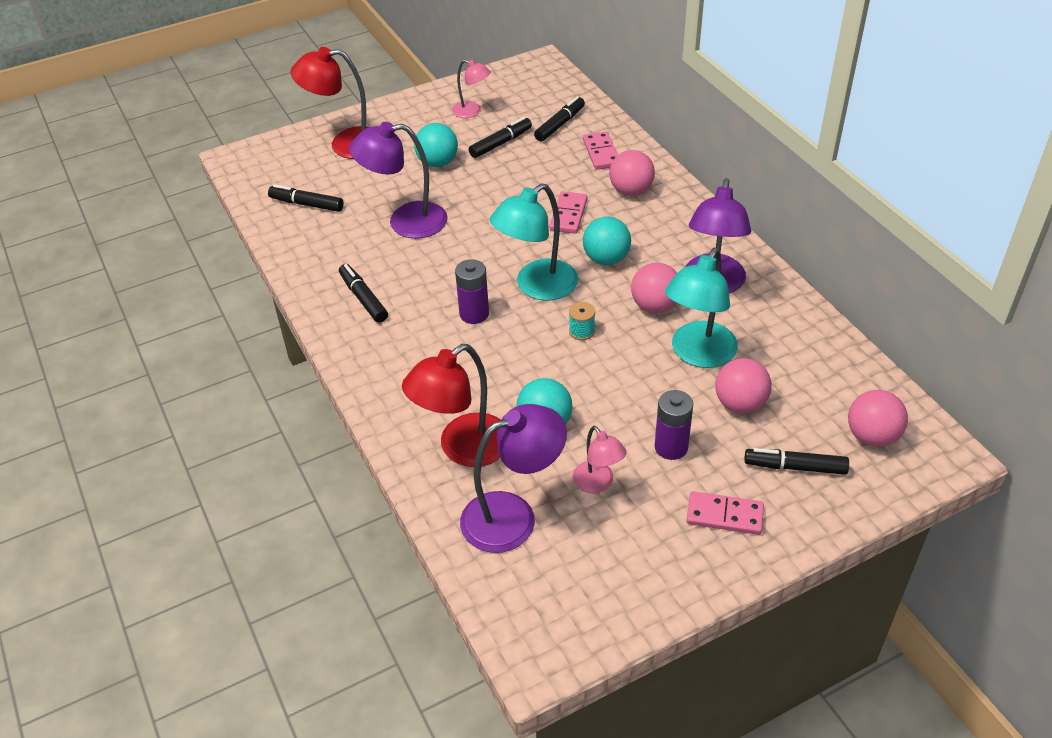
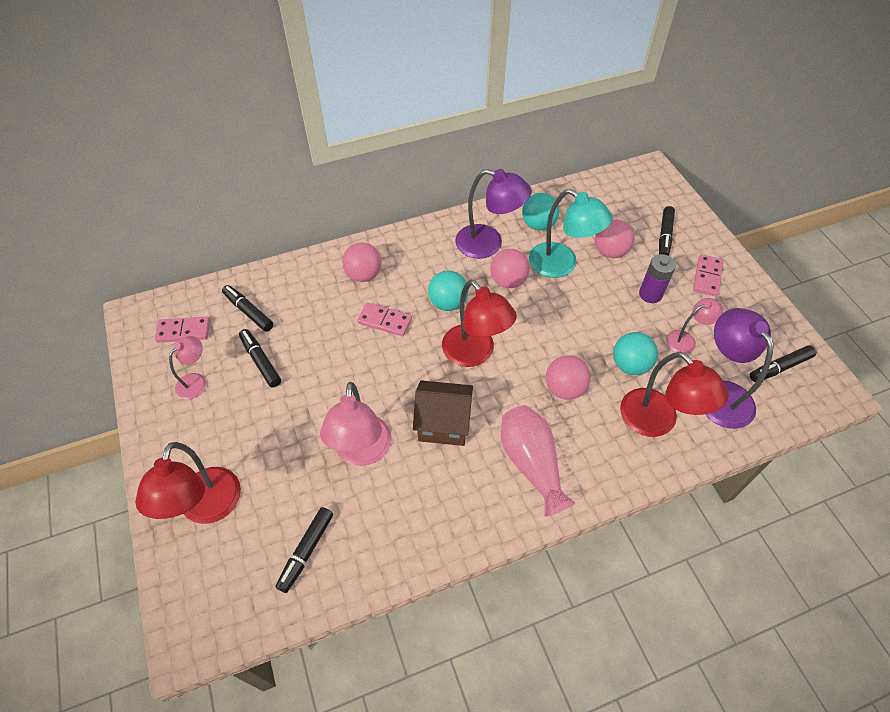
camera: 85 degrees left, 10 degrees up
black marker [339,264,388,323] -> black marker moved to [750,345,816,382]
purple lamp [349,122,448,239] -> pink lamp [320,382,392,466]
turquoise ball [414,123,458,167] -> turquoise ball moved to [522,193,559,231]
purple battery [455,259,489,324] -> none
turquoise lamp [490,183,578,301] -> red lamp [442,280,517,367]
turquoise spool [569,302,595,340] -> none
pink domino [583,131,618,170] -> pink domino moved to [155,317,210,342]
pink ball [848,390,908,447] -> pink ball moved to [546,355,591,400]
none -> brown house [413,380,473,446]
none -> pink vase [501,405,575,517]

